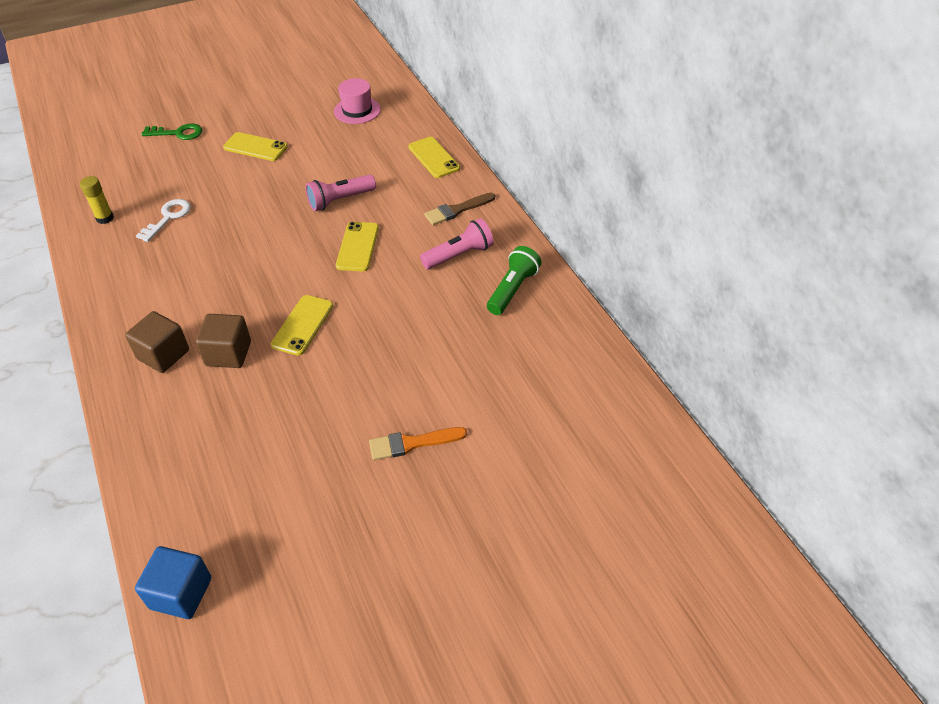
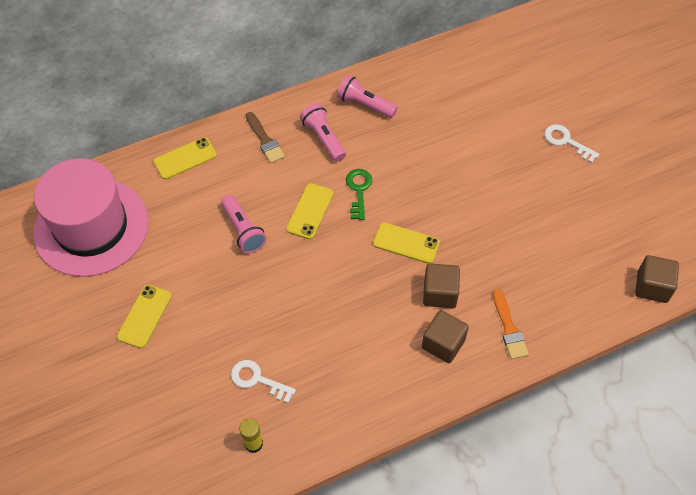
camera: 90 degrees left, 10 degrees up
blue cube [135,546,211,619] -> brown cube [635,255,679,303]
green key [142,123,202,140] -> green key moved to [346,169,372,220]
pink hat [334,78,381,124] -> pink hat [33,158,148,277], size x2.26
yellow phone [336,222,379,271] -> yellow phone turned 75 degrees counterclockwise [286,183,334,239]
orange brush [369,427,467,460] -> orange brush moved to [493,289,529,359]
green flashlight [487,246,542,315] -> pink flashlight [337,75,398,118]
none -> white key [544,124,599,163]

